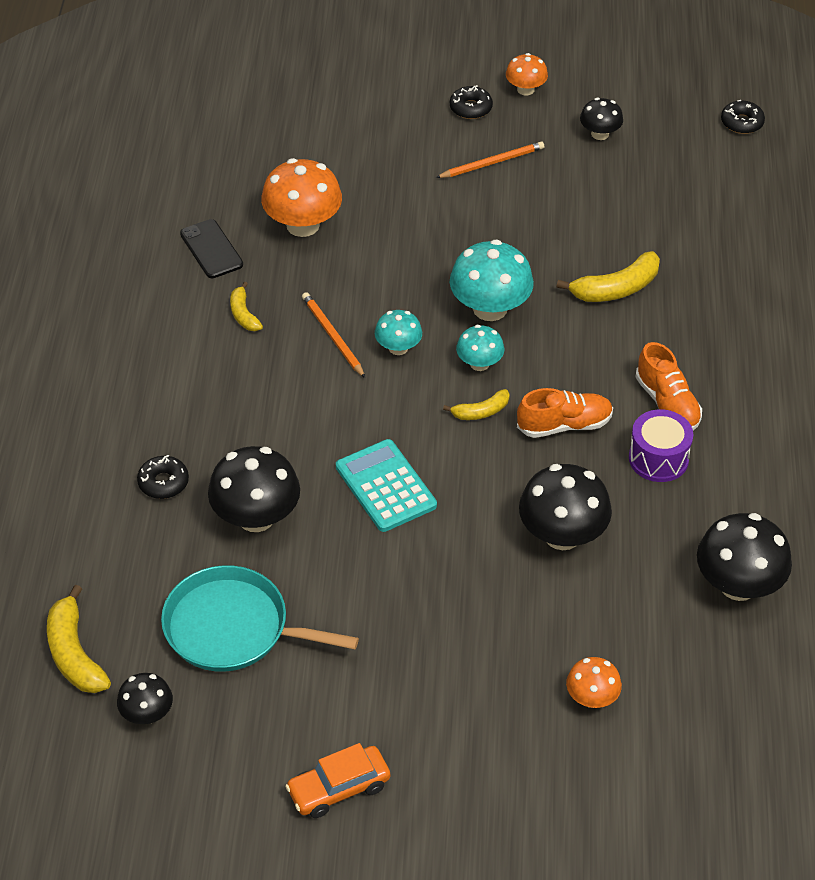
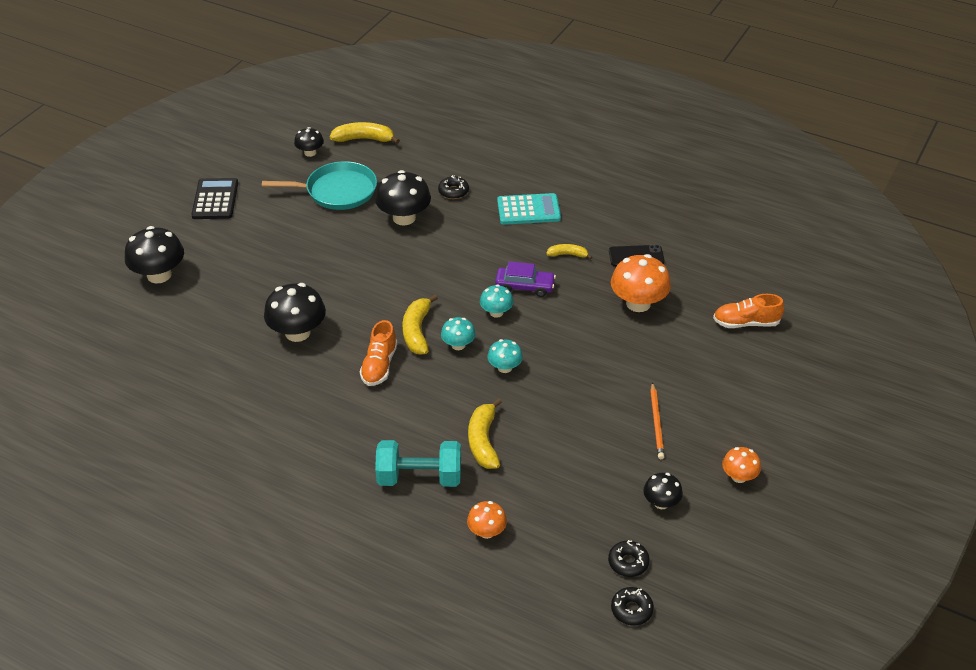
camera: 115 degrees right, 5 degrees down
turquoise pan [161,565,359,672] -> turquoise pan turned 45 degrees clockwise [262,161,377,210]
orange car [285,743,390,818] -> black calculator [191,178,238,219]
orange pencil [302,292,365,378] -> purple car [495,261,556,297]
turquoise calculator [336,439,437,532] -> turquoise calculator moved to [497,193,561,225]
yellow banana [443,389,510,420] -> yellow banana [403,294,438,354], size x1.70
black donut [450,85,493,119] -> black donut moved to [608,540,650,577]
turquoise mushroom [450,239,534,321] -> turquoise mushroom [487,339,523,373], size x0.56
orange mushroom [566,657,622,708] -> orange mushroom moved to [467,501,507,539]
purple drum [629,409,693,482] -> none
orange shoe [635,342,702,430] -> orange shoe moved to [713,294,784,328]
black mushroom [697,513,792,601] -> black mushroom moved to [125,226,184,283]
none -> turquoise dumbbell [375,440,461,487]

